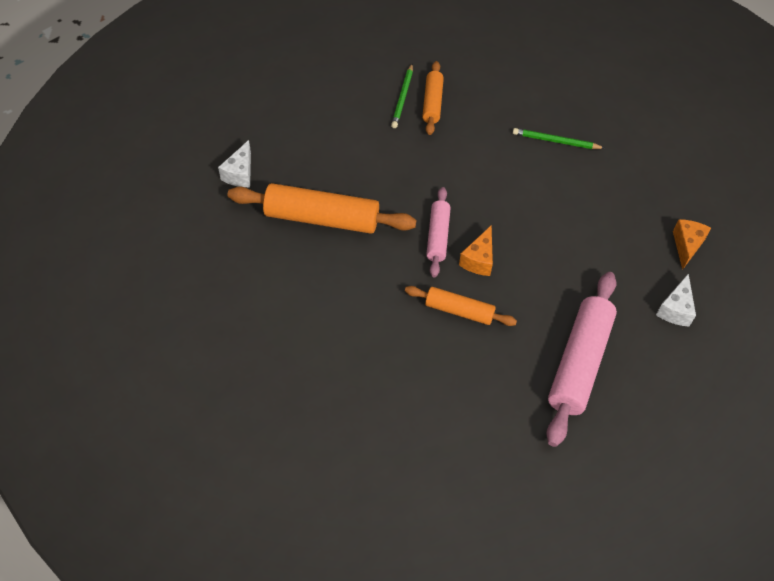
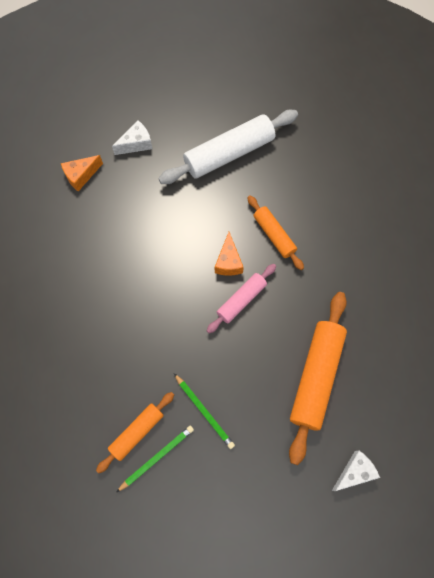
camera: 140 degrees left, 15 degrees up
orange rolling pin [227,183,417,234] -> orange rolling pin turned 60 degrees clockwise [289,292,347,465]
orange cheese [459,225,493,276] -> orange cheese turned 120 degrees clockwise [215,232,244,275]
green pencil [513,128,605,149] -> green pencil moved to [174,373,235,449]
pink rolling pin [546,272,617,447] -> white rolling pin [158,110,298,184]

